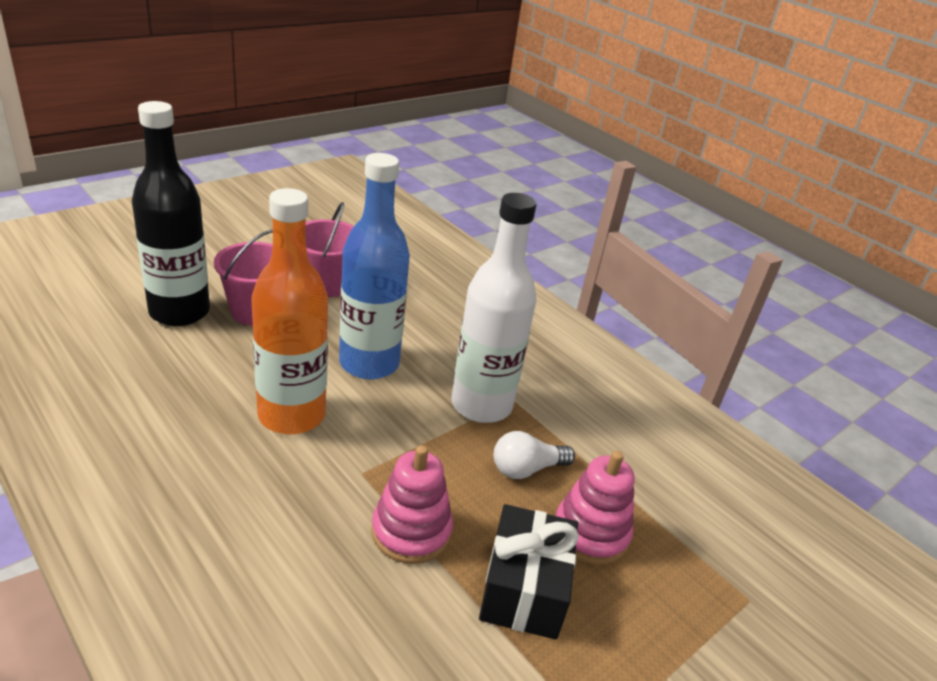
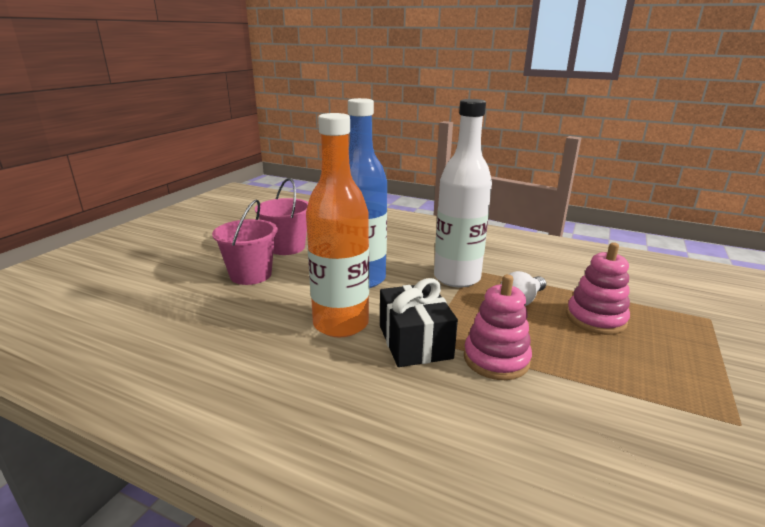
camera: 20 degrees left, 10 degrees down
black bottle [132,101,210,326] -> none
black gift [479,504,579,640] -> black gift moved to [380,278,458,367]

